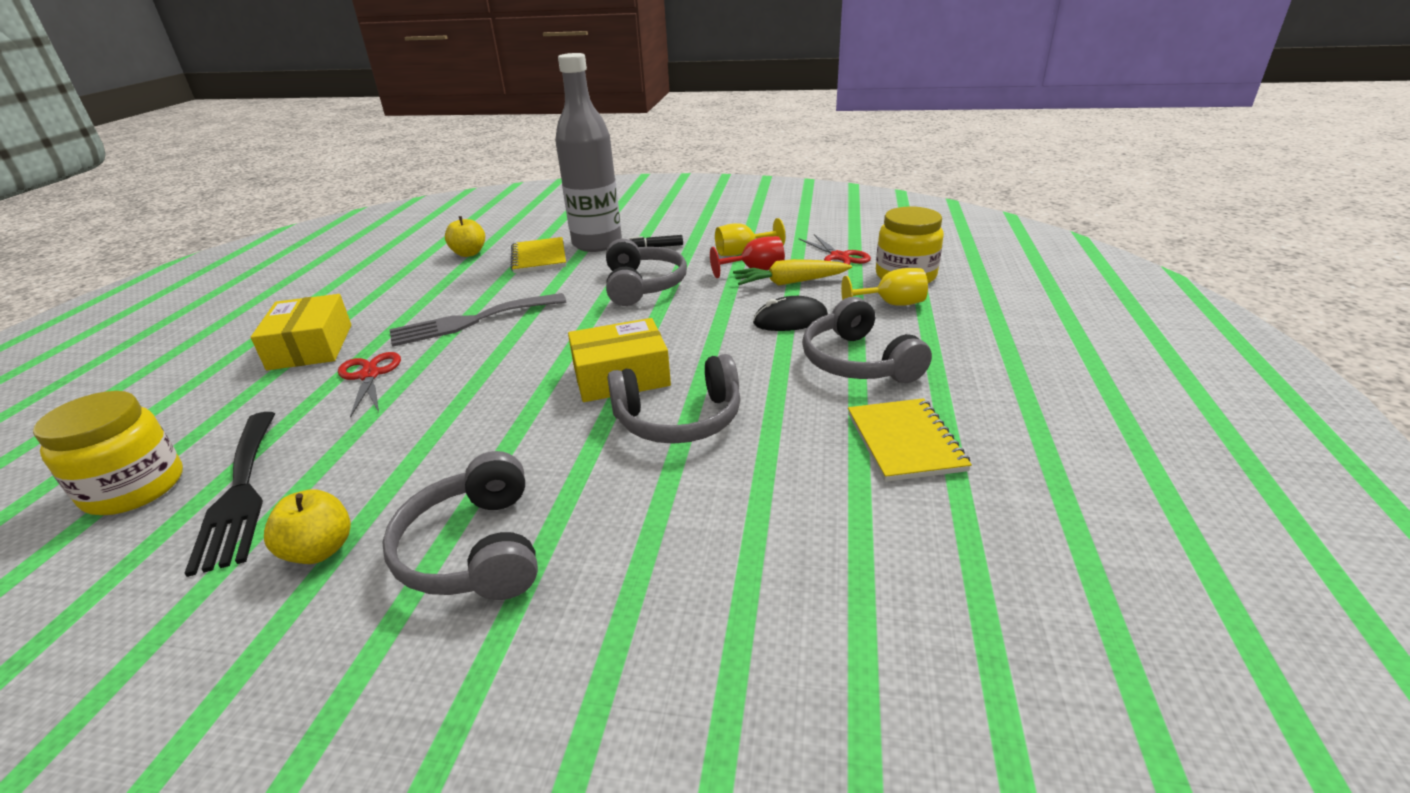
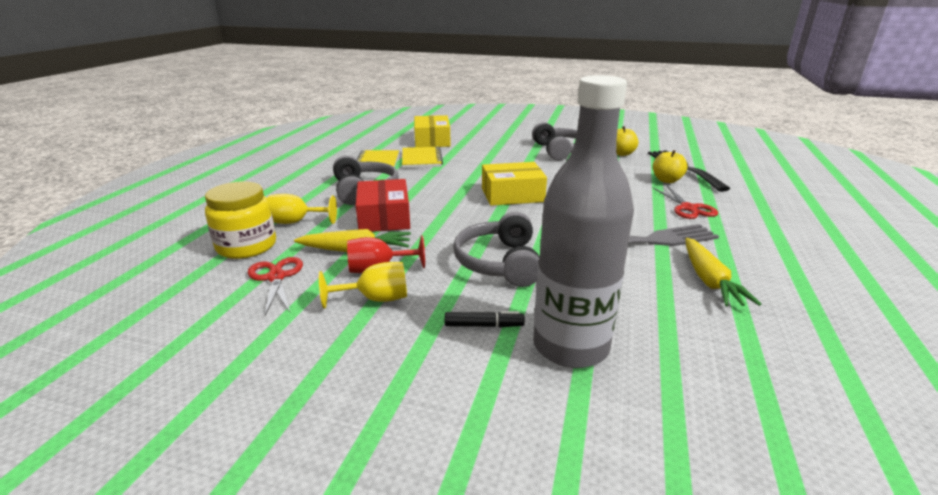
camera: 175 degrees left, 5 degrees down
yellow jar [33,391,183,515] -> none
yellow box [251,294,351,370] -> yellow box moved to [414,115,451,147]
yellow apple [445,216,485,257] -> yellow apple moved to [653,150,687,183]
yellow notebook [510,237,566,273] -> yellow notebook moved to [402,146,443,168]
grey headphones [607,354,741,444] -> none
black mouse [753,296,828,331] -> red box [356,179,410,232]
none -> yellow carrot [685,238,761,307]

